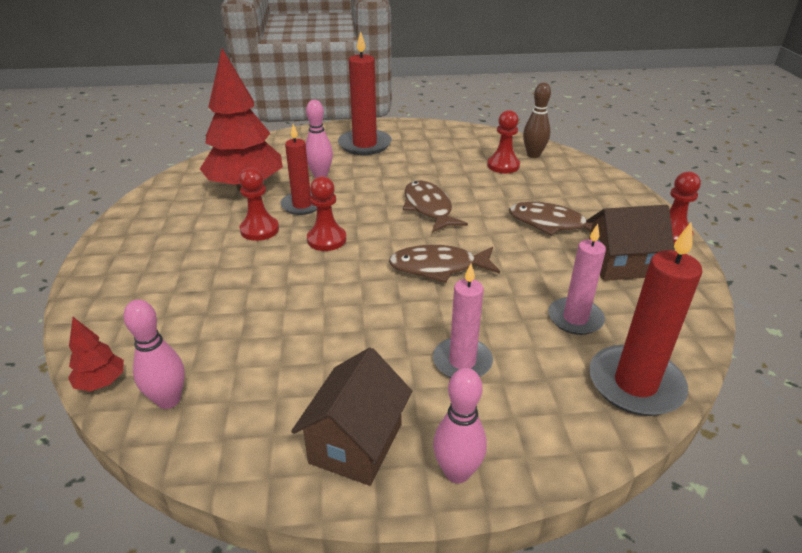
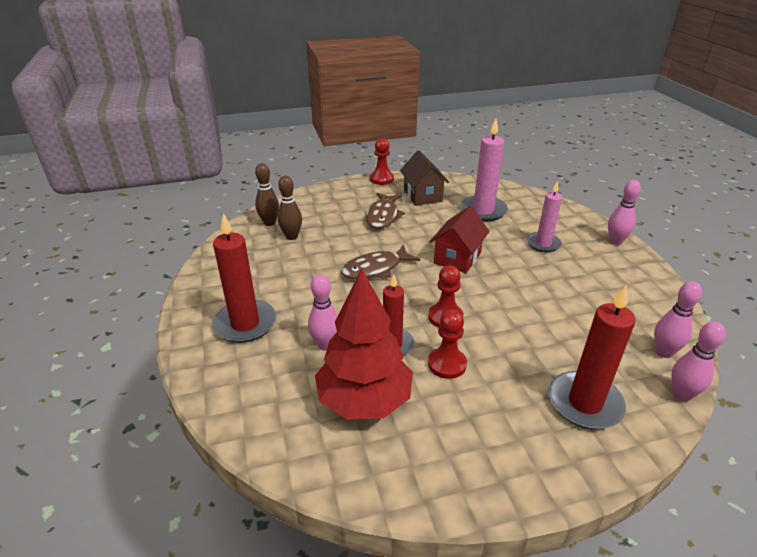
camera: 100 degrees left, 0 degrees up
red tree [68,317,124,391] -> pink bowling pin [671,321,726,402]
brown house [291,347,412,486] -> none
brown fish [389,245,500,283] -> red house [430,206,490,273]
red pawn [487,110,520,173] -> brown bowling pin [278,175,302,240]
pink candle [548,224,606,335] -> pink candle [460,118,508,221], size x1.50
red candle [589,222,702,416] -> red candle moved to [549,285,636,429]

